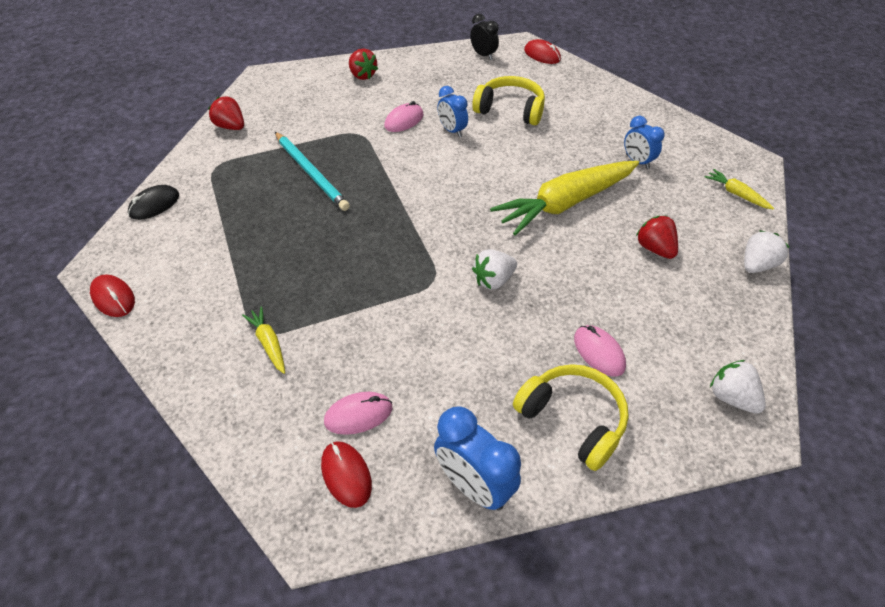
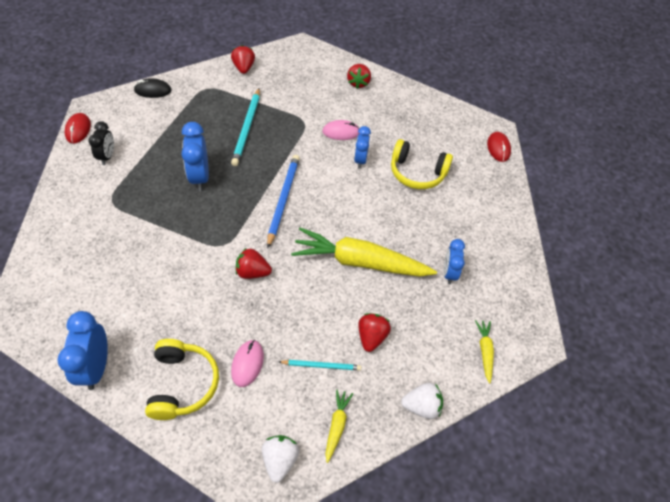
camera: 40 degrees right, 5 degrees up
yellow carrot [242,306,285,374] -> yellow carrot moved to [325,389,353,463]
red mouse [321,441,372,508] -> none
pink mouse [324,392,392,435] -> none
black clock [470,14,499,60] -> black clock moved to [88,121,114,165]
yellow headphones [472,76,545,125] -> yellow headphones turned 135 degrees clockwise [391,139,453,189]
white strawberry [472,249,517,290] -> red strawberry [236,248,272,279]
none -> blue clock [181,122,209,191]
none -> blue pencil [267,155,300,248]
none -> turquoise pencil [279,360,361,371]

